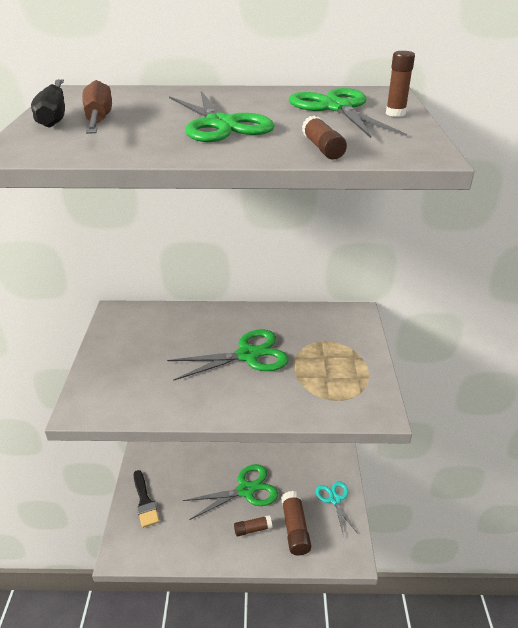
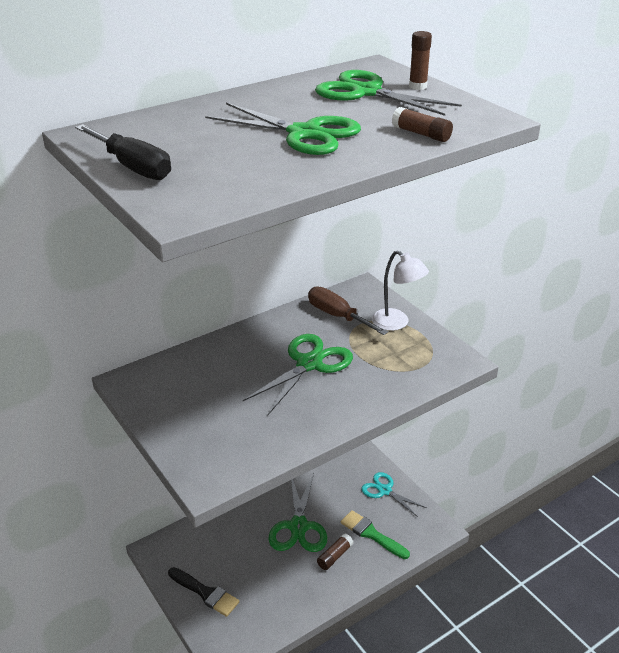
camera: 35 degrees left, 0 degrees up
brown screwdriver [82,80,112,134] -> brown screwdriver moved to [308,286,388,335]
green scissors [183,464,278,520] -> green scissors turned 150 degrees clockwise [268,473,327,552]
brown glue stick [281,491,311,556] -> green brush [341,510,410,559]
none -> white lamp [372,250,429,331]

